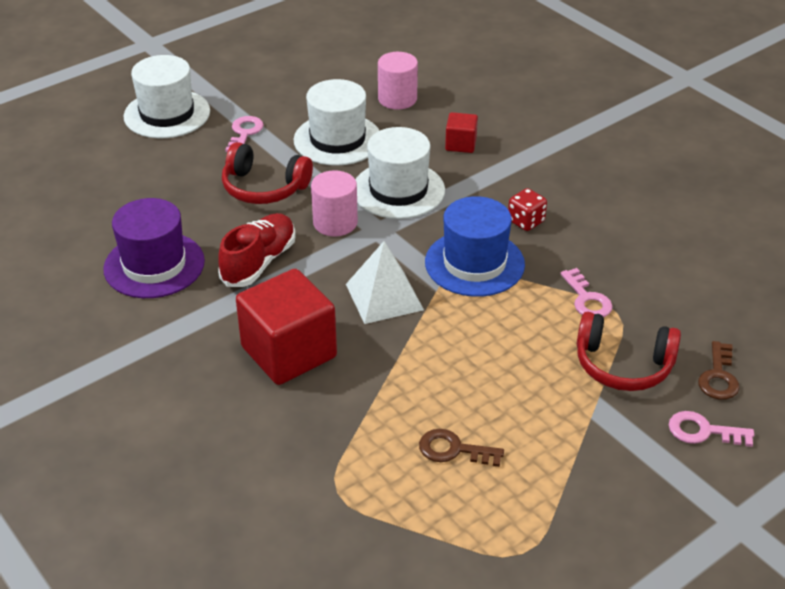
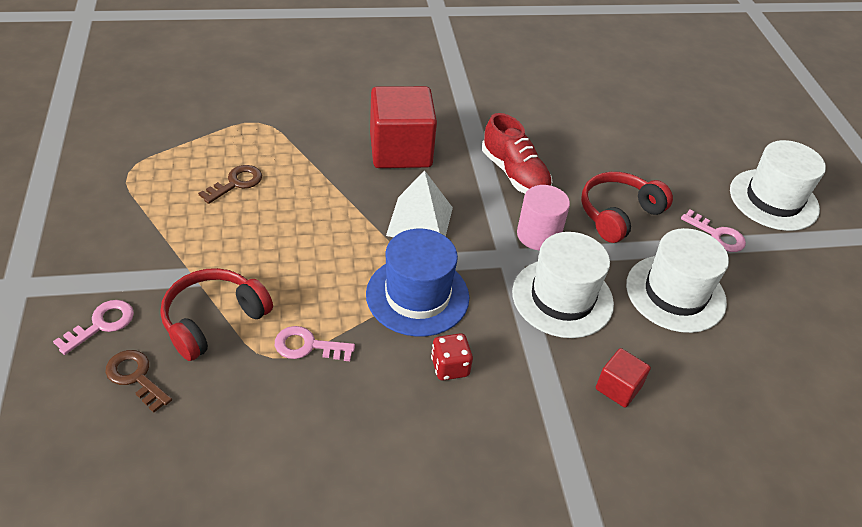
camera: 115 degrees right, 5 degrees up
purple hat [103,198,205,298] -> none
pink cylinder [378,52,418,110] -> none

